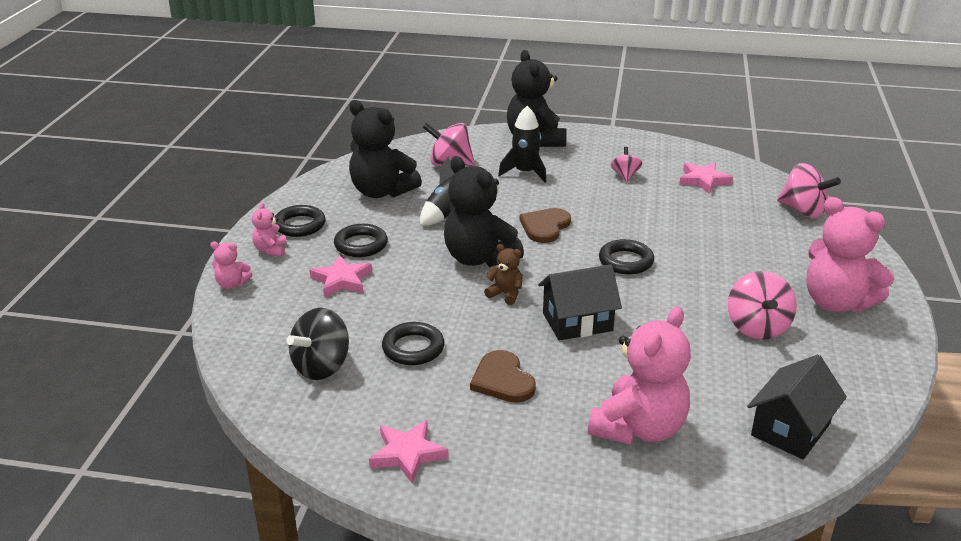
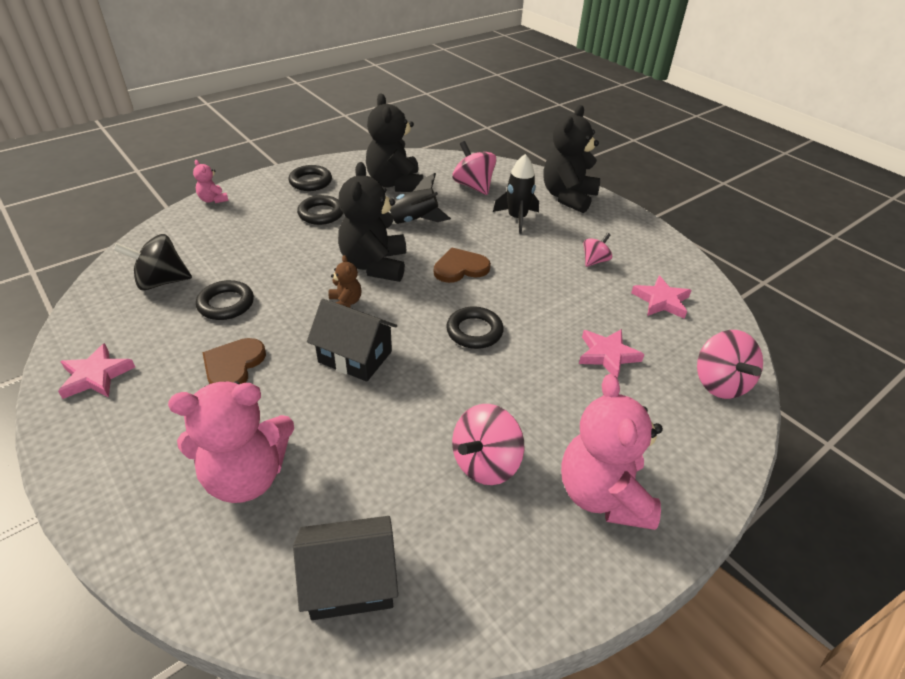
camera: 40 degrees right, 10 degrees up
pink teddy bear [252,202,287,257] -> none
pink star [309,255,372,297] -> pink star moved to [579,329,645,378]

